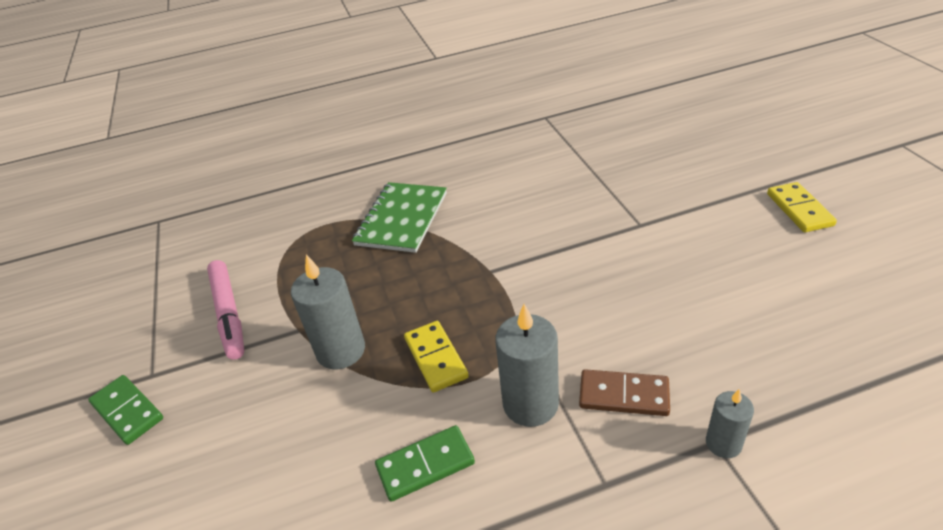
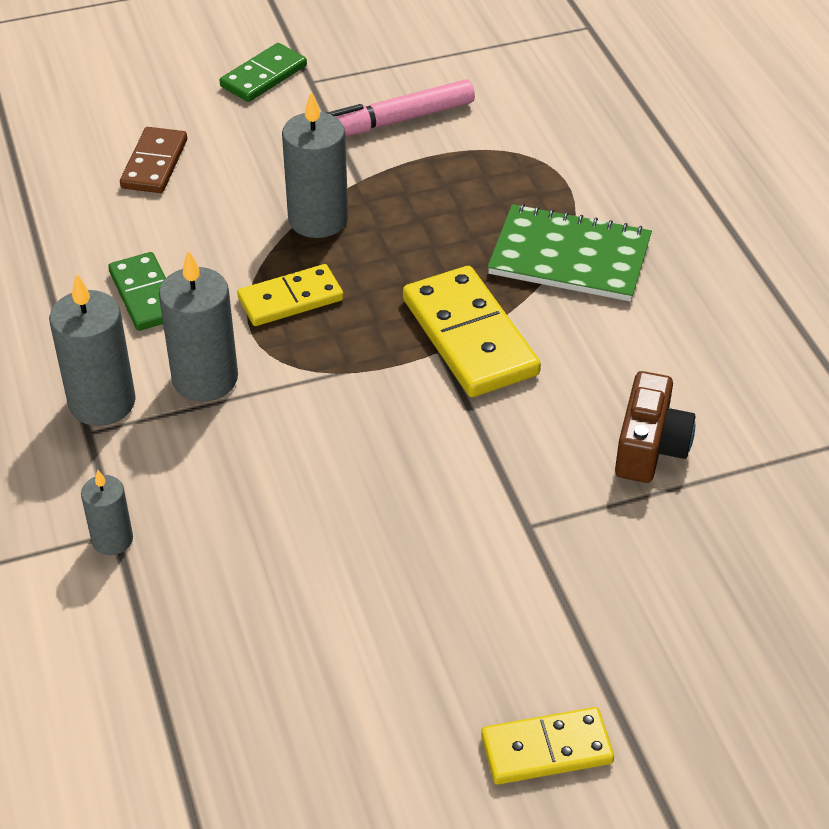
camera: 85 degrees right, 5 degrees up
brown domino [579,369,670,416] -> brown domino moved to [120,127,187,193]
none -> grey candle [49,273,136,426]
none -> yellow domino [403,266,541,397]
none -> brown camera [615,371,695,483]

